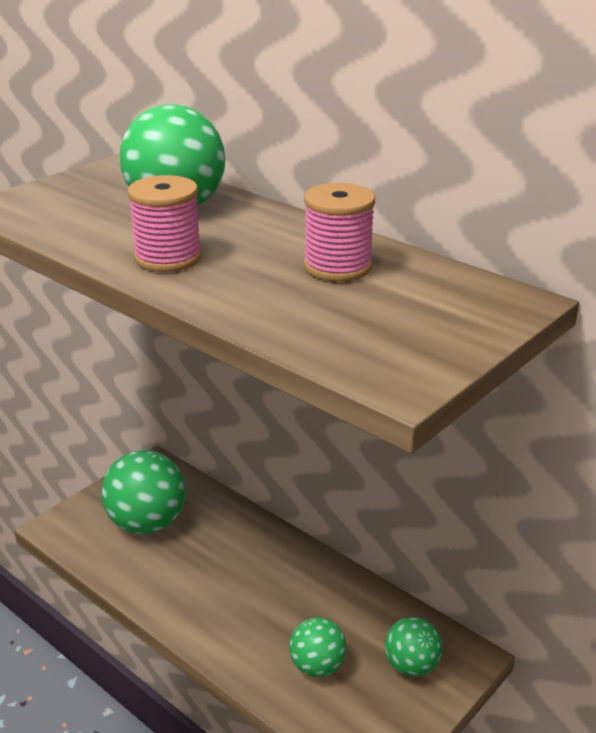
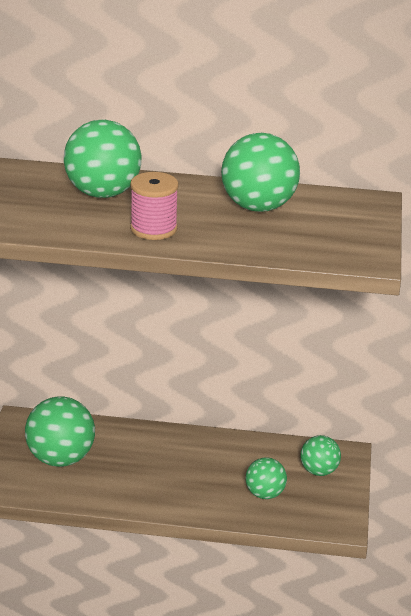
camera: 35 degrees left, 0 degrees up
pink spool [304,183,375,282] -> green ball [221,133,300,212]

